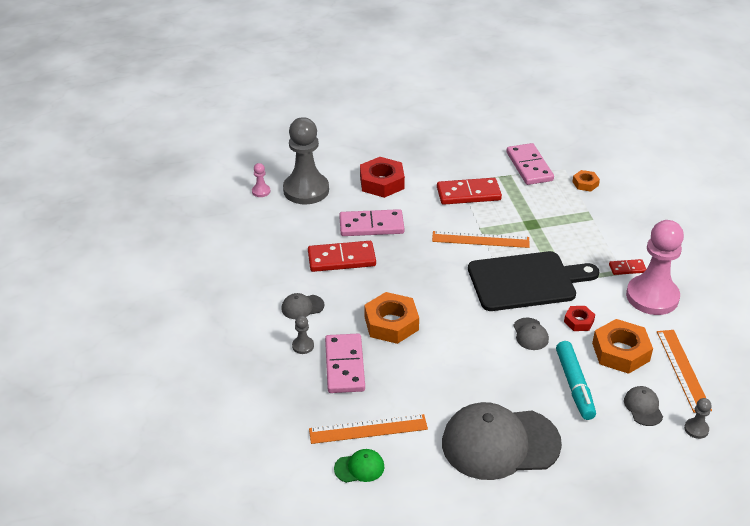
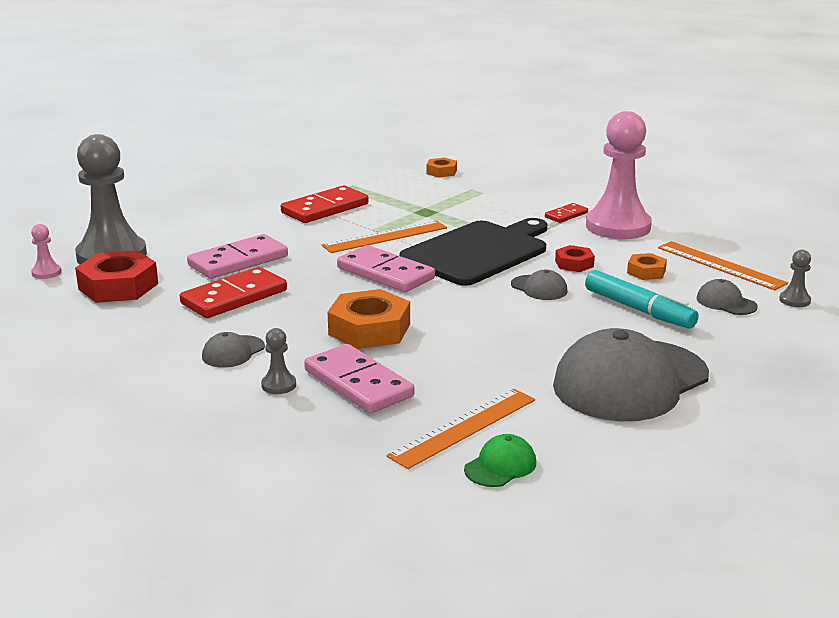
camera: 35 degrees left, 15 degrees down
red nut [360,157,405,198] -> red nut moved to [75,250,158,303]
pink domino [506,143,554,185] -> pink domino moved to [337,245,435,292]
orange nut [592,319,653,374] -> orange nut [627,253,667,280], size x0.54

